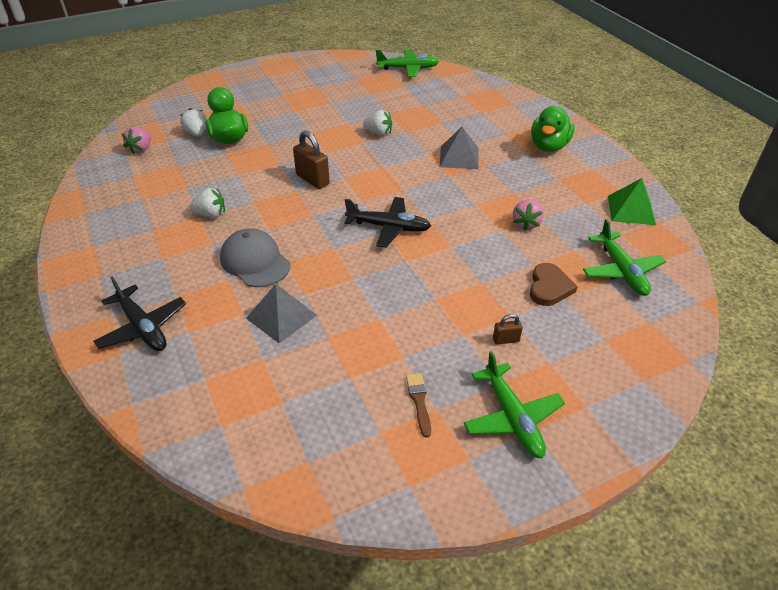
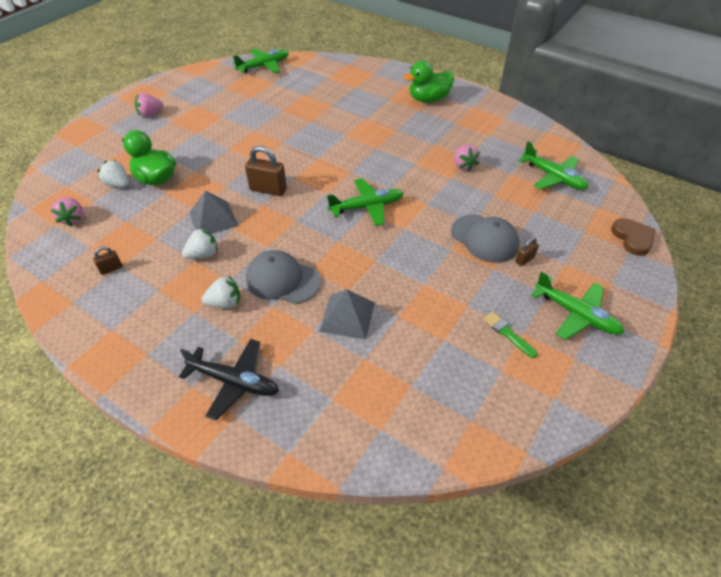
camera: 30 degrees left, 5 degrees up
black plane [344,197,431,248] -> green plane [327,178,404,226]
white strawberry [363,110,392,136] -> white strawberry moved to [202,275,240,309]
brown brush [406,373,431,438] -> green brush [483,312,537,358]
grey pyramid [440,127,479,169] -> grey pyramid moved to [189,190,239,234]
brown heart [530,263,578,306] -> brown heart moved to [611,218,655,256]
green duck [531,106,575,152] -> green duck turned 75 degrees clockwise [404,61,454,103]
green pyramid [608,178,656,225] -> none
none -> brown padlock [93,246,123,275]
none -> pink strawberry [135,93,163,117]
none -> grey cap [451,215,520,263]

